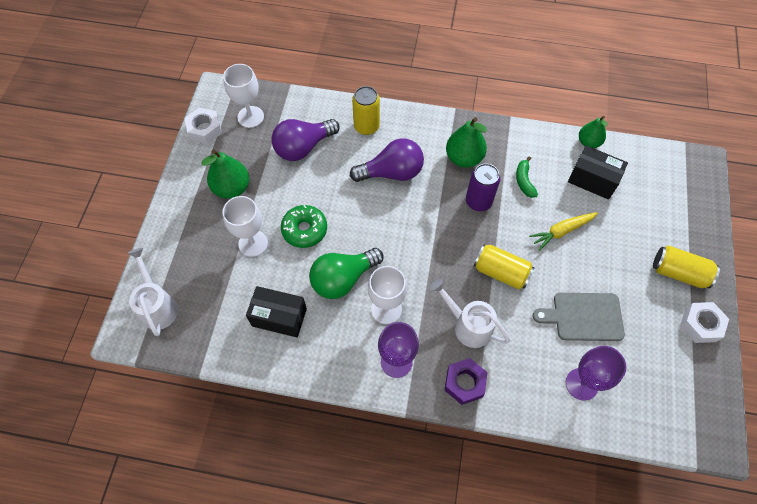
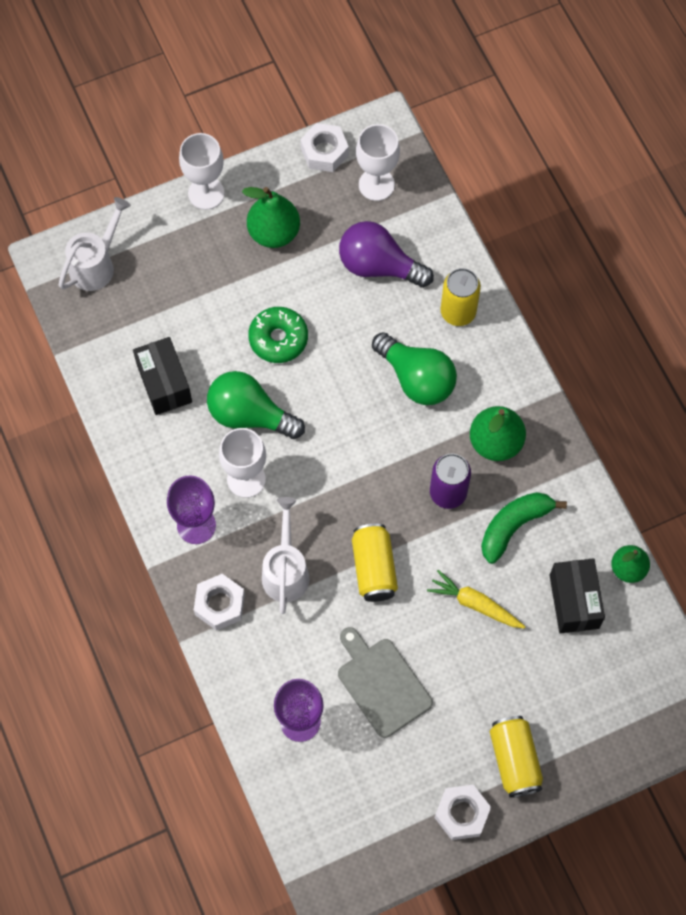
camera: 55 degrees right, 5 degrees up
white goblet [222,196,268,257] -> white goblet moved to [179,133,224,210]
purple light bulb [350,138,424,182] -> green light bulb [372,332,457,405]
purple nut [445,358,488,405] -> white nut [194,574,245,631]
green banana [516,156,538,198] -> green banana [481,492,567,564], size x1.54

